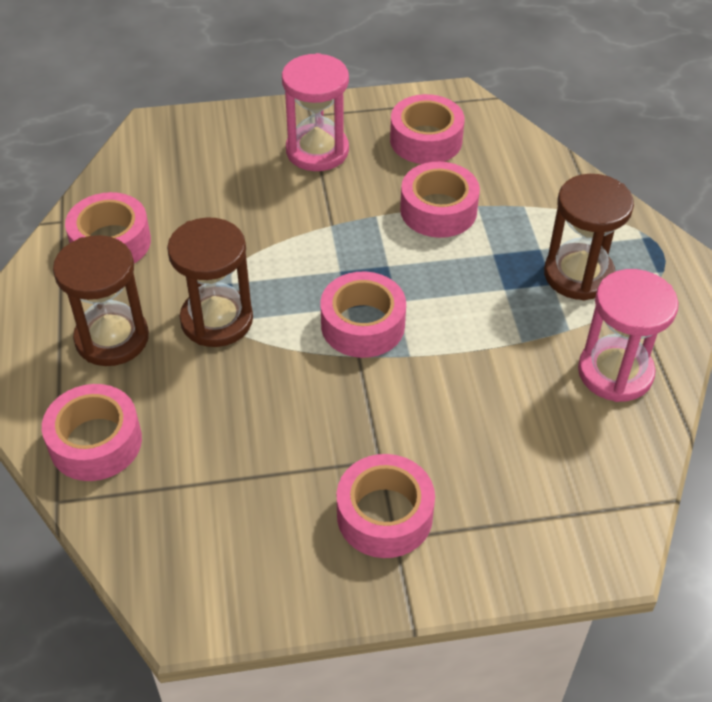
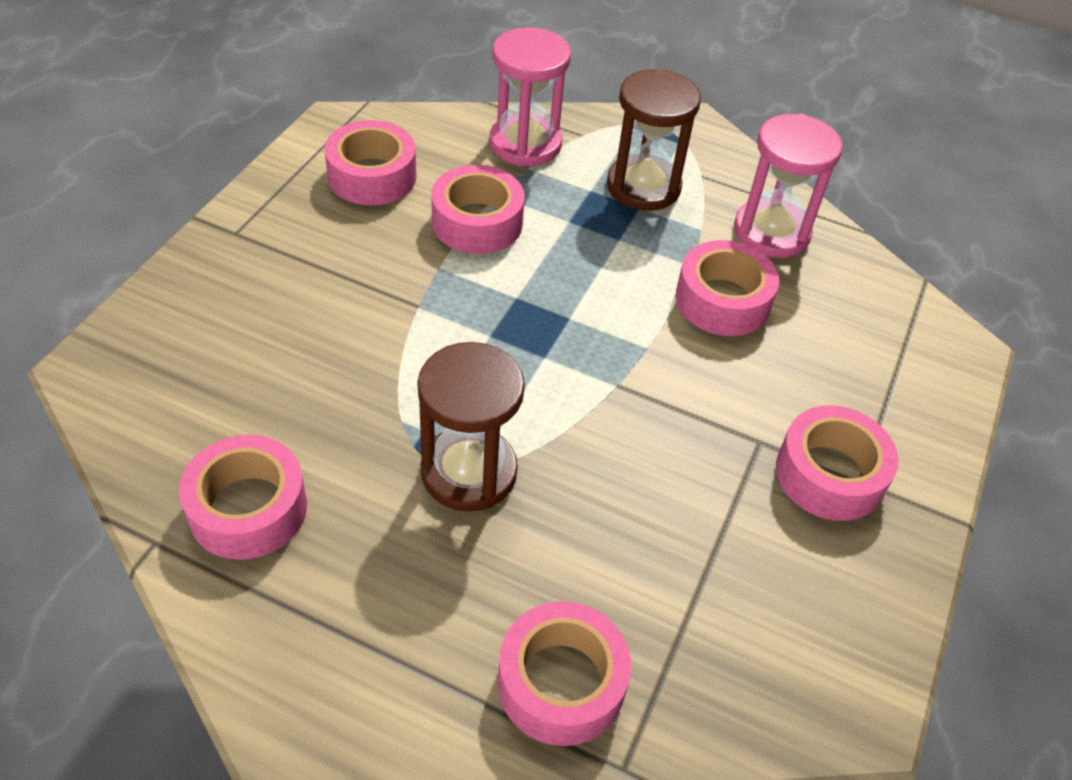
camera: 60 degrees left, 0 degrees up
brown hourglass [53,235,149,366] -> none
pink hourglass [282,53,349,171] -> pink hourglass moved to [489,27,571,166]
pink tape [320,272,406,358] -> pink tape moved to [675,240,779,336]

